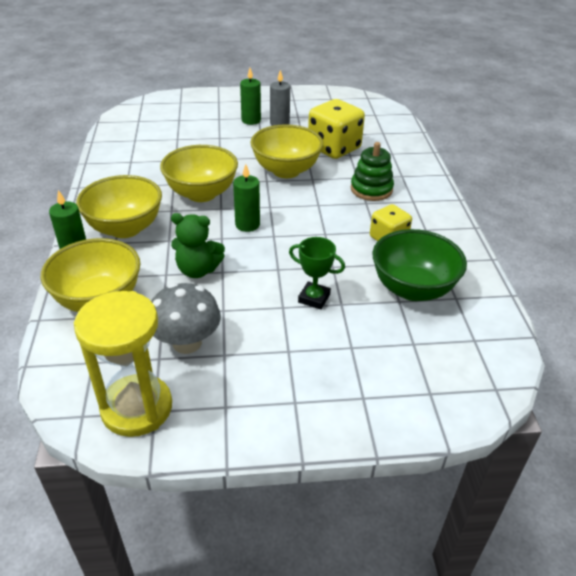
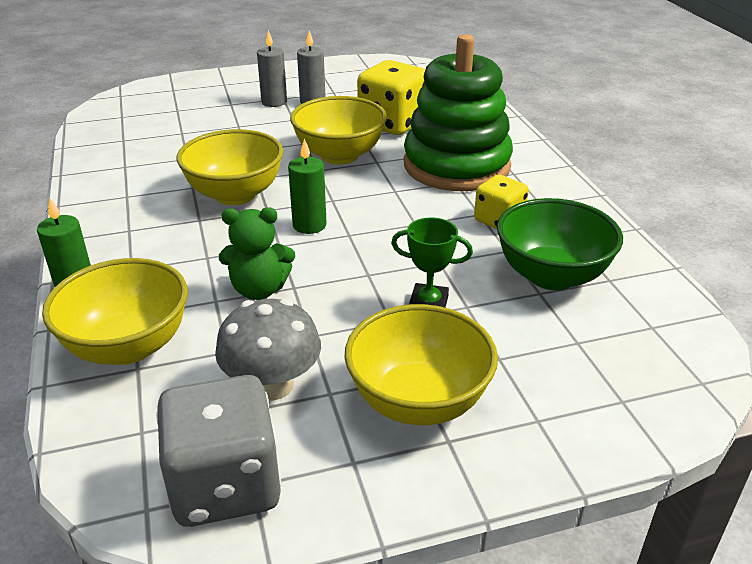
camera: 10 degrees left, 5 degrees down
yellow hourglass [74,291,172,437] -> grey dice [156,375,281,527]
yellow bowl [76,175,162,238] -> yellow bowl moved to [345,304,498,425]
green candle [240,68,261,125] -> grey candle [257,30,287,107]
green stacking toy [351,142,394,201] -> green stacking toy [404,34,513,191], size x1.93

